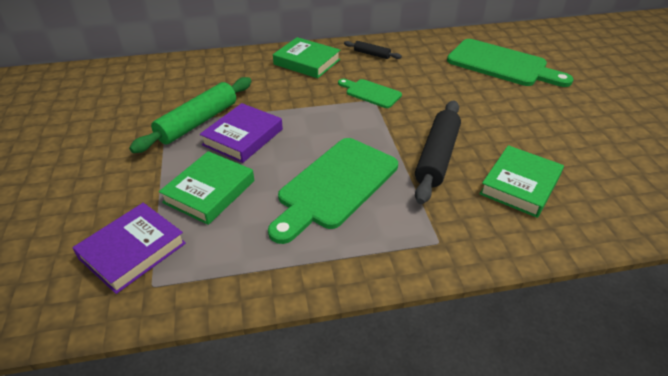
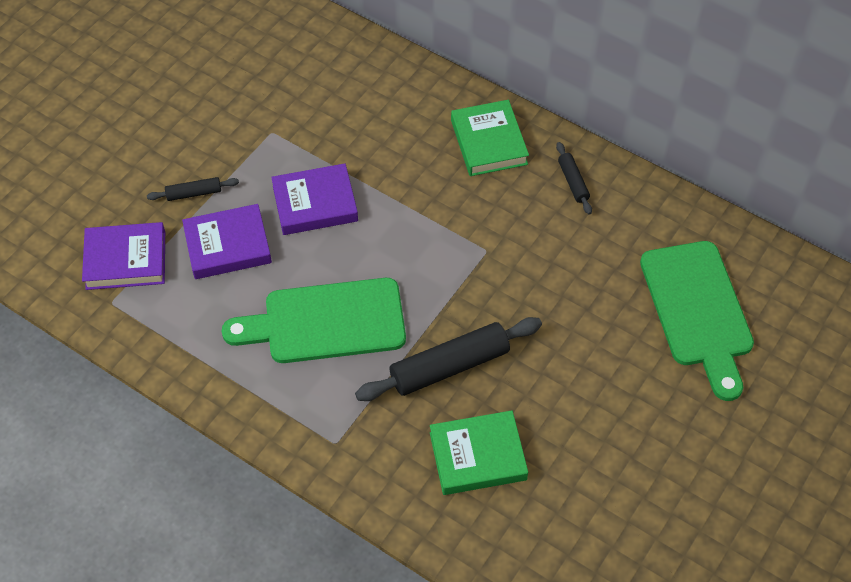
camera: 45 degrees right, 15 degrees up
green rolling pin [129,77,252,153] -> none
green book [159,151,254,225] -> purple book [182,204,272,279]
green cutting board [338,79,402,108] -> none
none -> black rolling pin [147,177,239,201]

